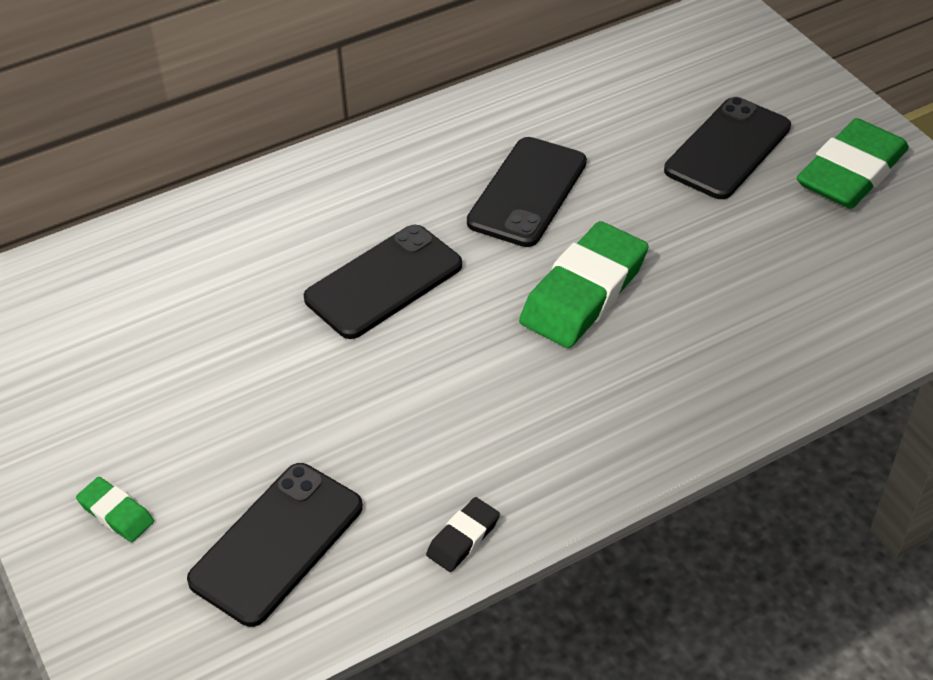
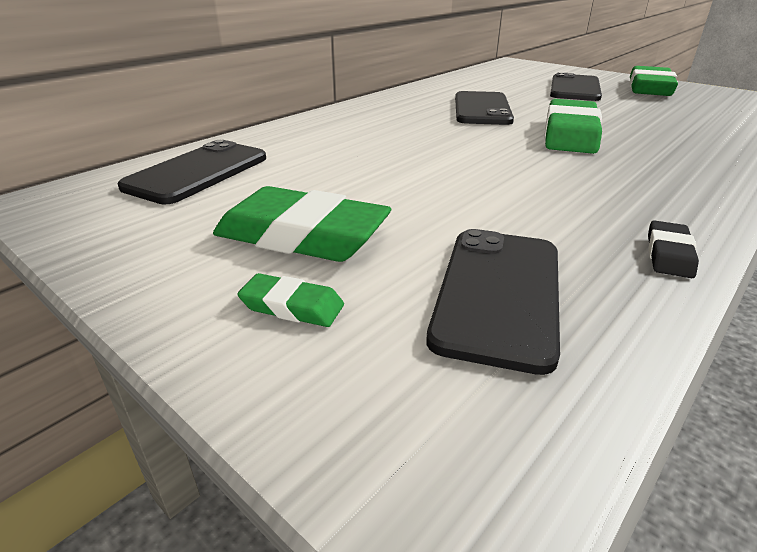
camera: 20 degrees left, 15 degrees down
black phone [304,225,462,339] -> black phone moved to [118,140,266,204]
none -> green eraser [213,186,392,262]

